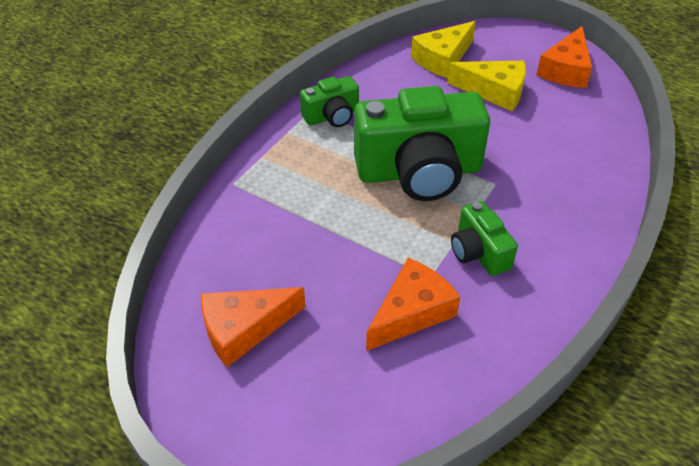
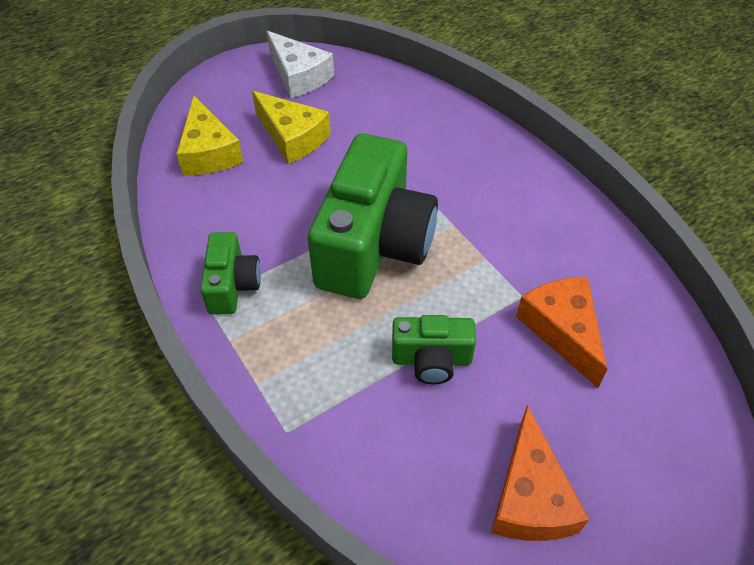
camera: 65 degrees left, 5 degrees up
yellow cheese [447,61,526,111] -> yellow cheese turned 90 degrees clockwise [252,91,331,164]
green camera [451,201,518,276] -> green camera moved to [392,315,476,384]
orange cheese [536,26,592,88] -> white cheese [267,31,334,98]

